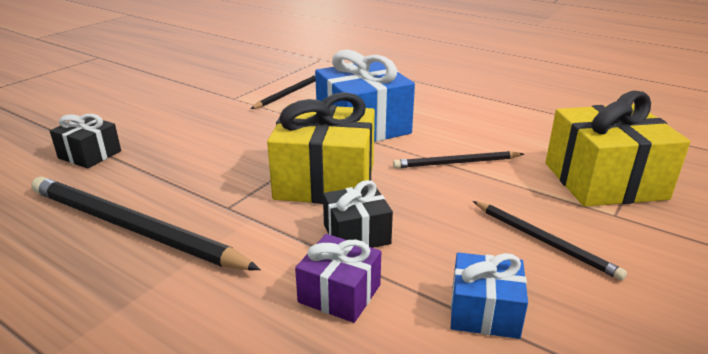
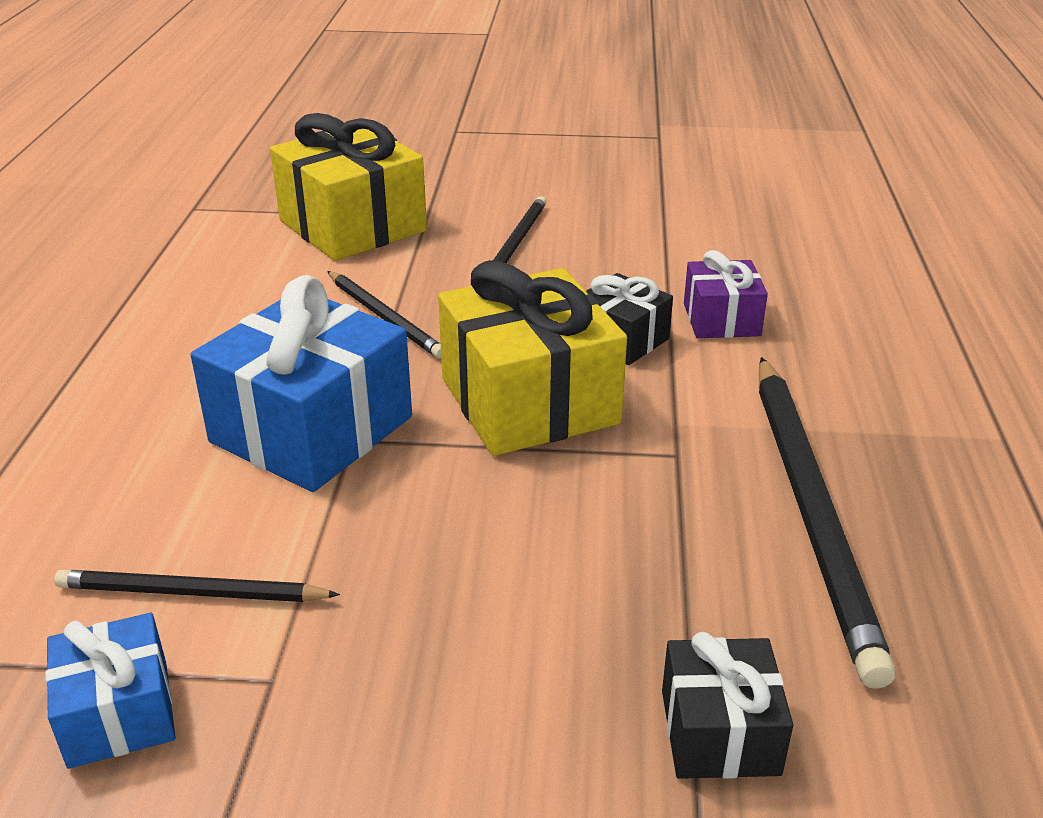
camera: 120 degrees left, 5 degrees up
blue gift [451,252,528,339] -> blue gift moved to [46,613,176,769]

